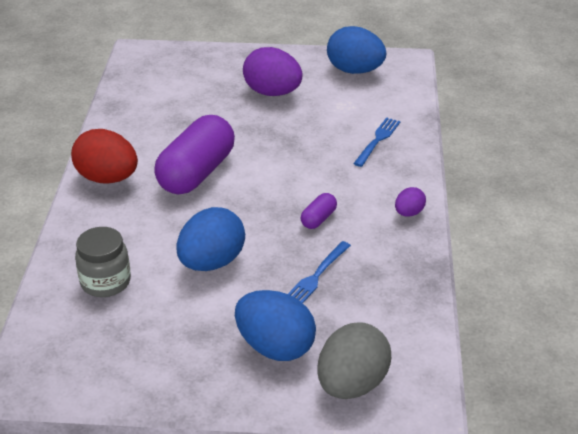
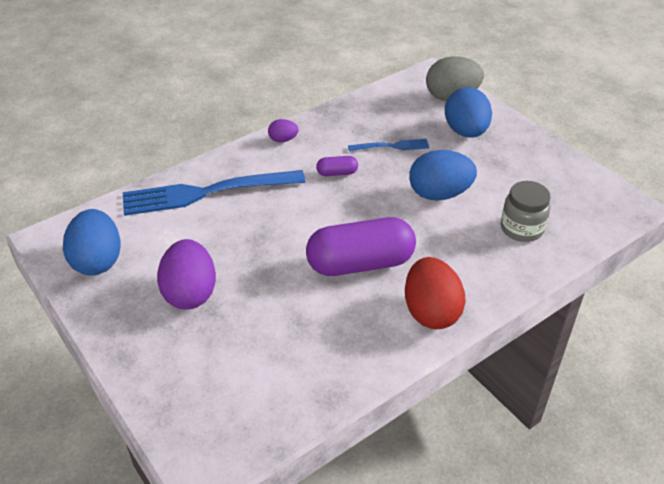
camera: 130 degrees left, 5 degrees up
blue fork [353,117,401,167] -> blue fork [123,170,306,216], size x2.10

